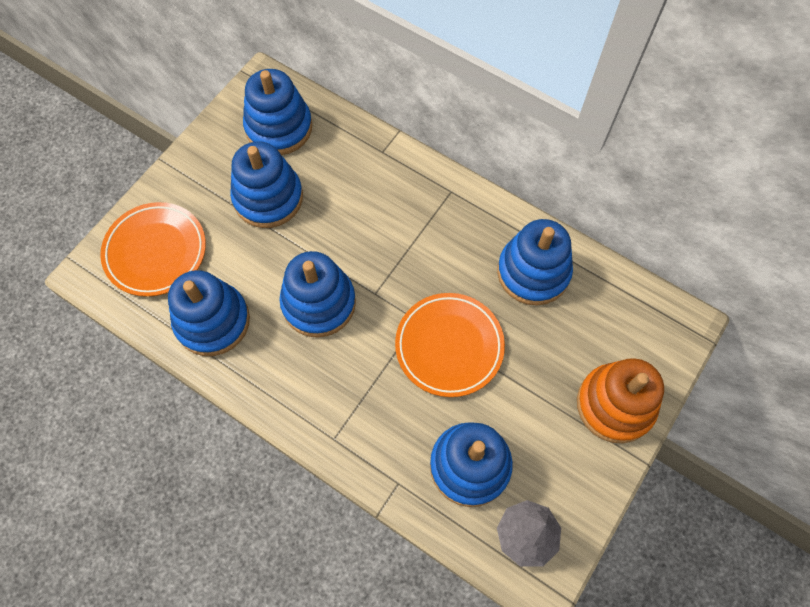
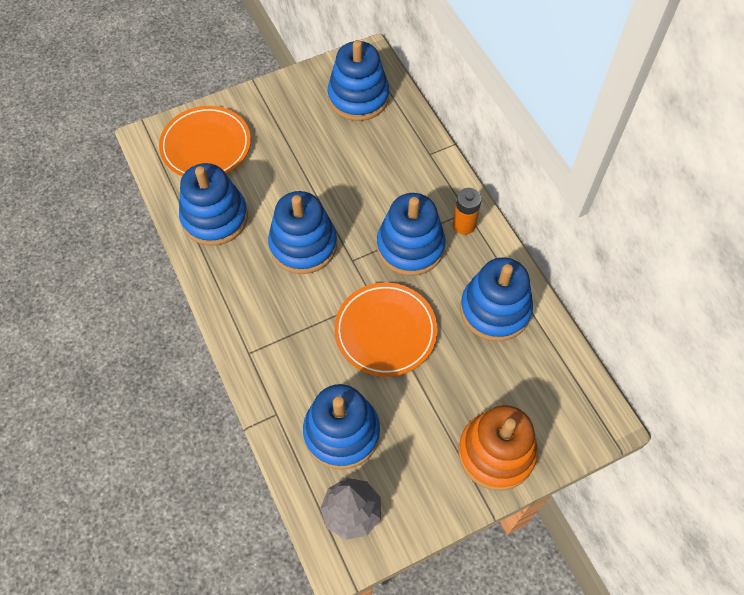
camera: 30 degrees right, 5 degrees down
blue stacking toy [230,141,303,228] -> blue stacking toy moved to [377,193,445,276]
none -> orange battery [453,188,482,235]

